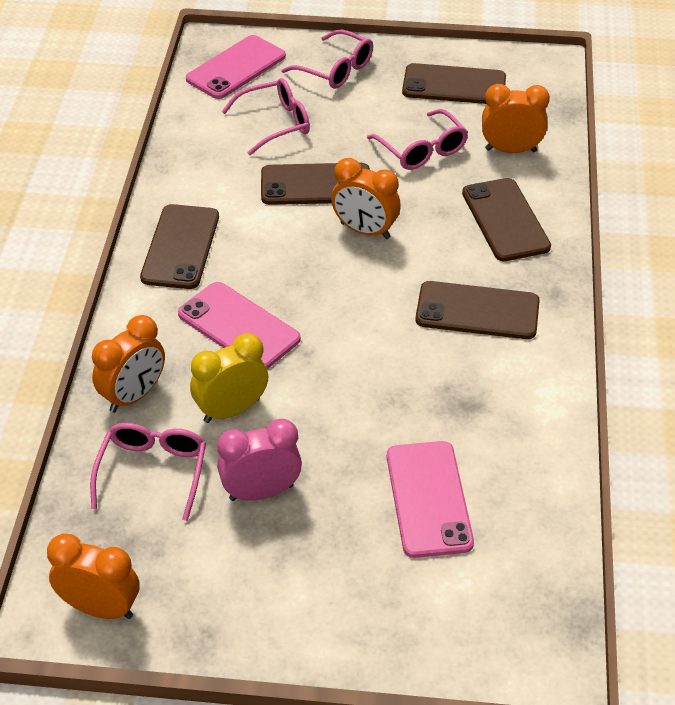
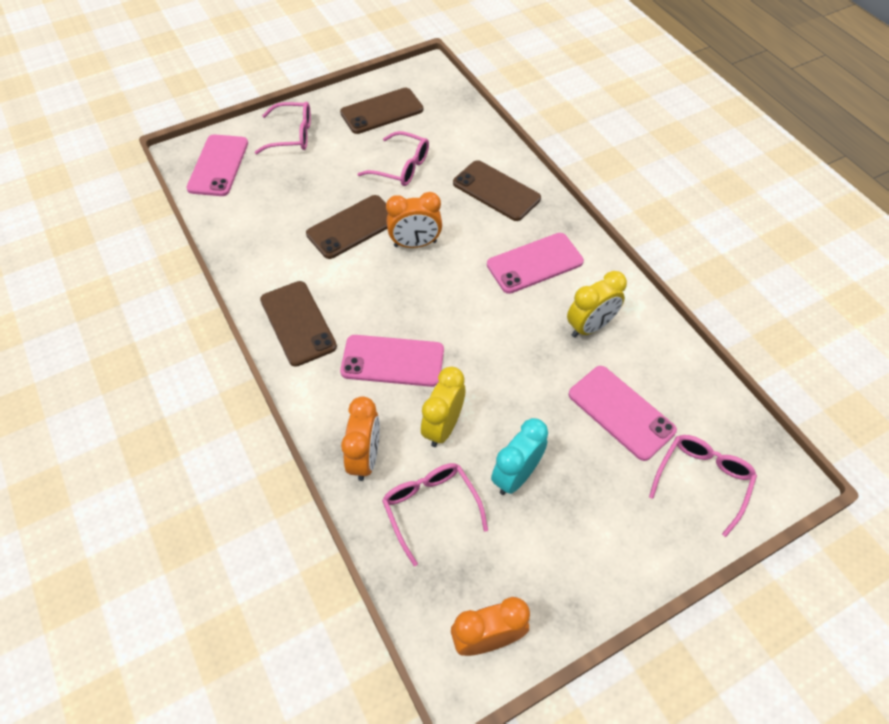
camera: 35 degrees left, 10 degrees up
pink clock [217,419,302,501] -> turquoise clock [491,418,548,495]
pink glasses [221,78,310,155] -> pink glasses moved to [649,435,757,537]
brown phone [415,281,540,339] -> pink phone [487,233,584,294]
orange clock [482,84,550,153] -> none
none -> yellow clock [567,271,627,338]

